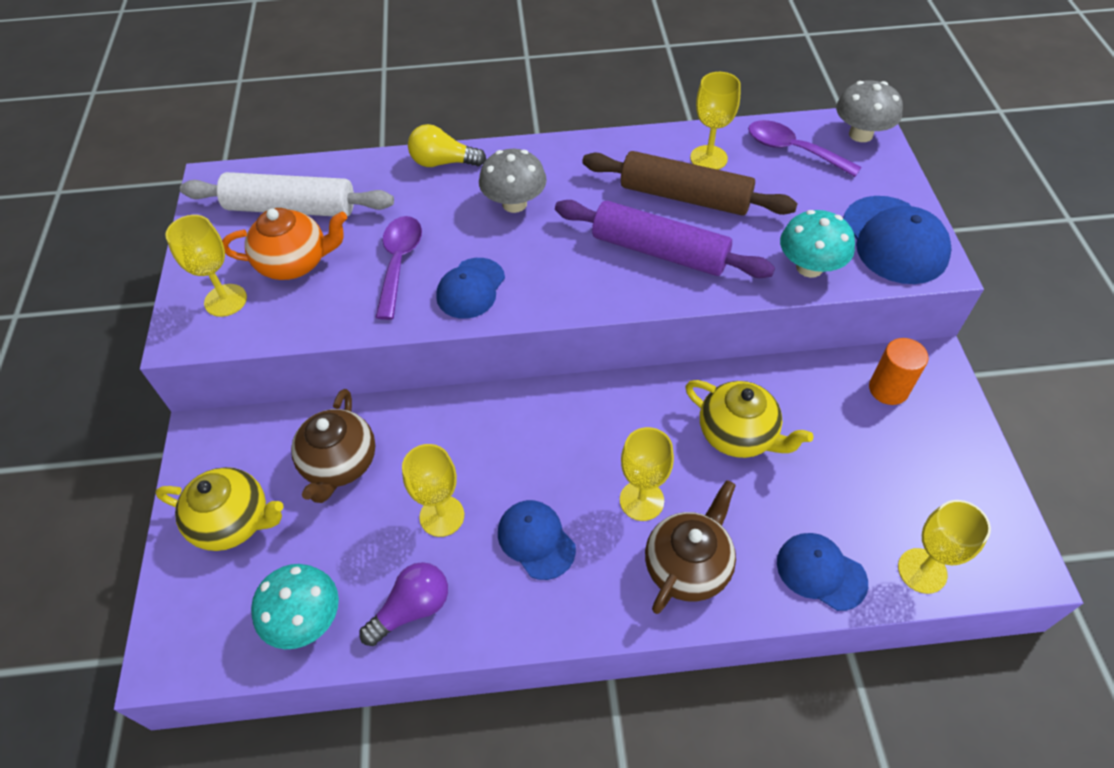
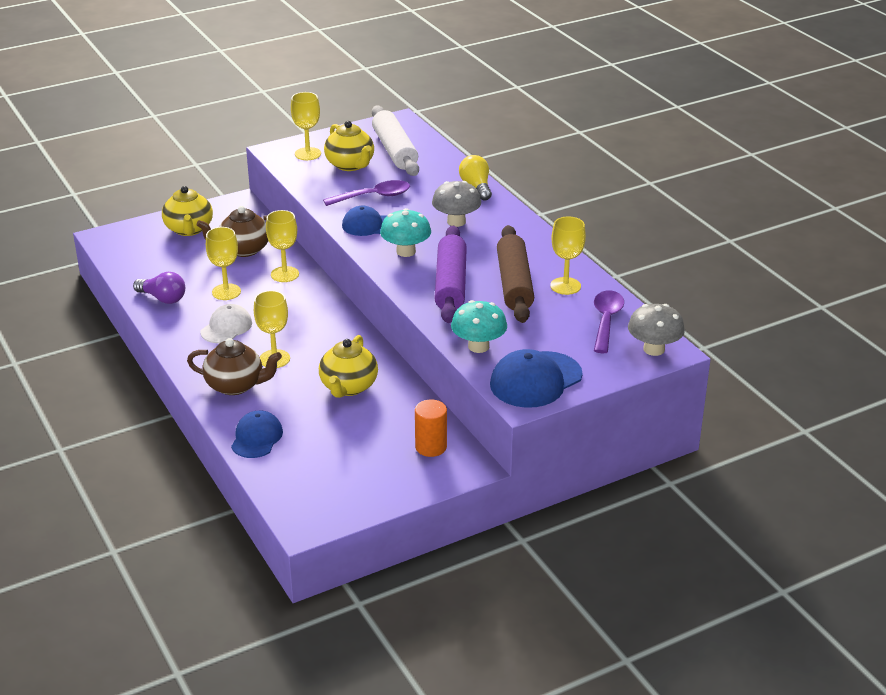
camera: 65 degrees right, 20 degrees down
orange teapot [222,208,347,280] -> yellow teapot [324,121,374,171]
turquoise mushroom [251,564,339,649] -> turquoise mushroom moved to [380,208,431,257]
blue cap [498,500,576,580] -> white cap [200,304,252,343]
yellow goblet [898,500,991,594] -> yellow goblet moved to [266,210,299,282]

